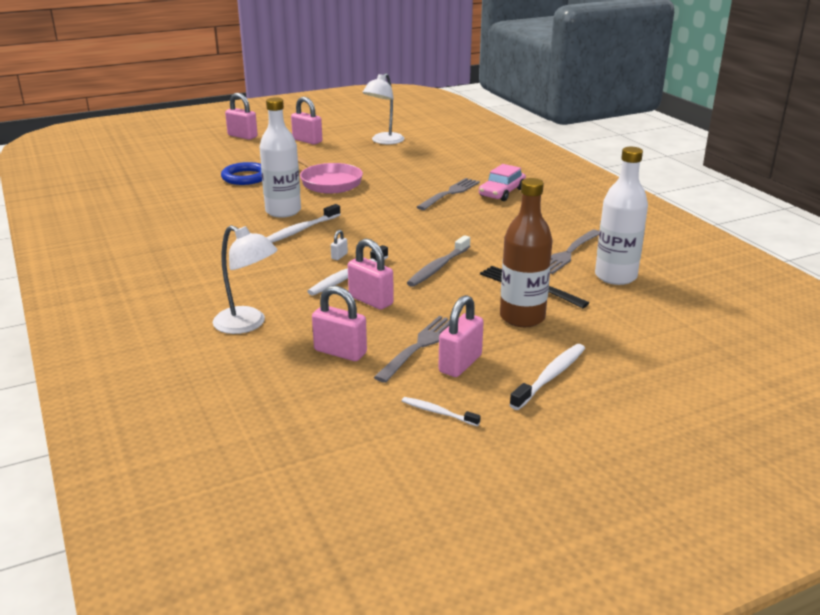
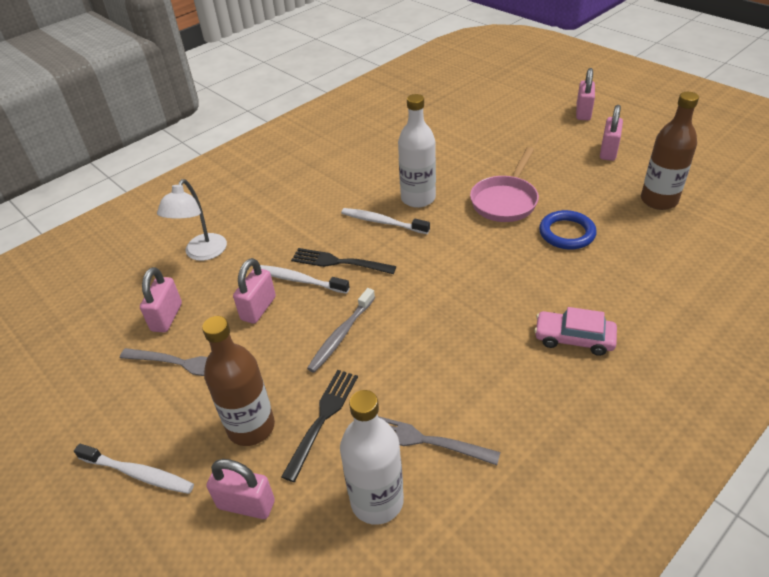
camera: 75 degrees right, 15 degrees up
blue ring [221,162,262,185] -> blue ring moved to [539,210,597,249]
white padlock [331,230,348,260] -> black fork [291,248,396,274]
white lamp [362,73,405,144] -> brown bottle [641,92,699,210]
white toothbrush [402,397,481,426] -> none
grey toothbrush [407,235,470,287] -> grey toothbrush turned 75 degrees counterclockwise [307,288,375,373]
grey fork [417,178,480,210] -> none
pink padlock [438,295,484,377] -> pink padlock moved to [206,459,275,519]

